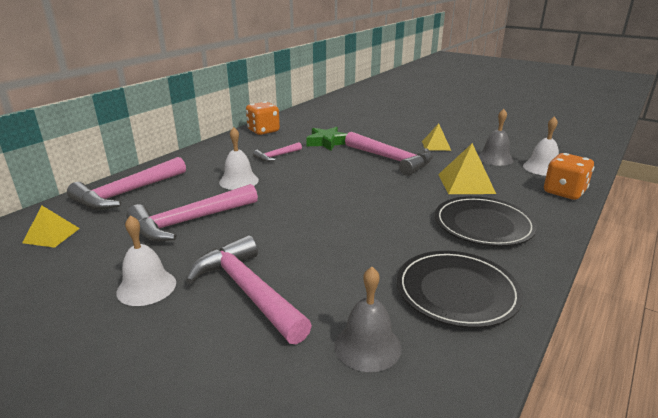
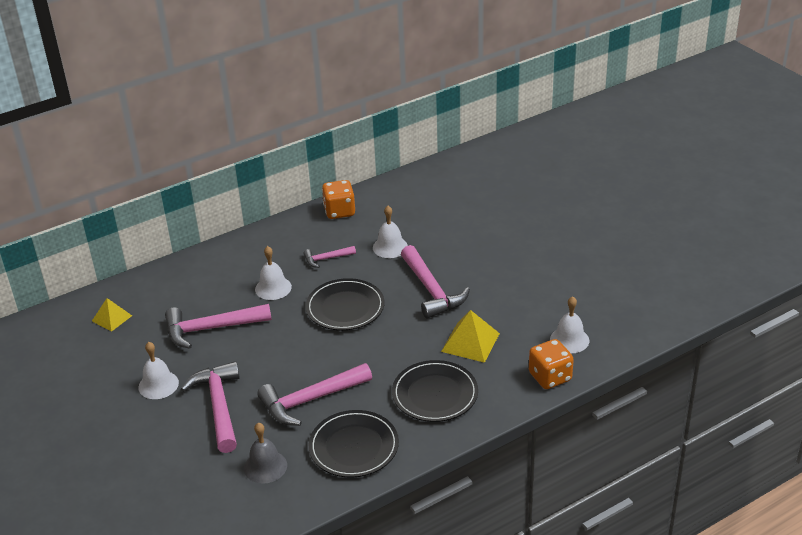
camera: 25 degrees right, 10 degrees up
pink hammer [67,157,186,210] -> pink hammer moved to [257,363,372,426]
green star [306,127,347,151] -> white bell [373,206,408,258]
yellow pyramid [422,123,451,151] -> none
grey bell [478,109,514,166] -> none
none -> black plate [306,278,385,330]

